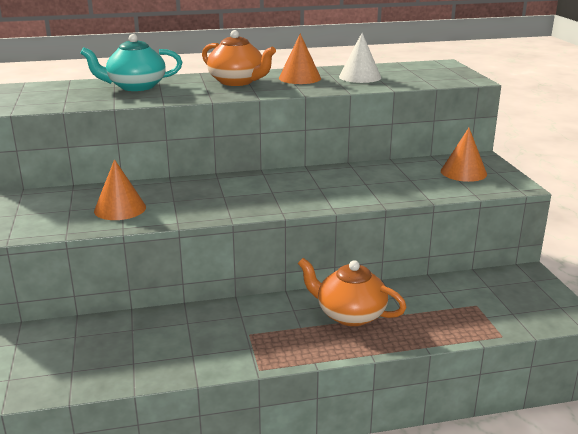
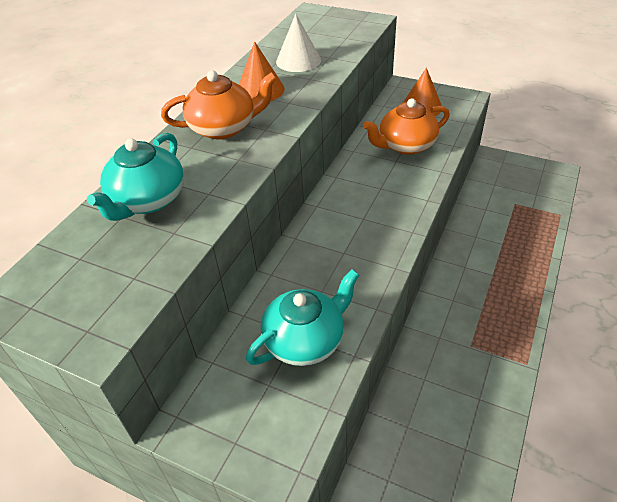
camera: 50 degrees left, 20 degrees up
orange cone [94,159,146,220] -> turquoise teapot [246,269,359,366]
orange teapot [298,258,407,326] -> orange teapot moved to [363,98,450,155]

